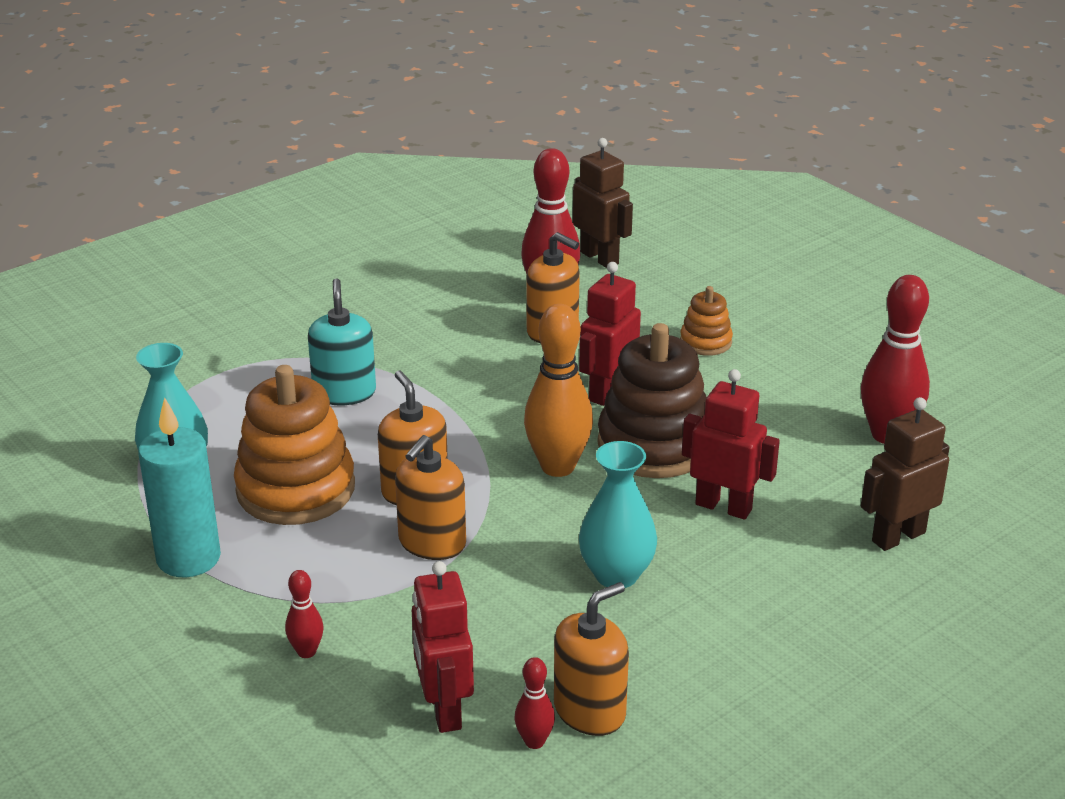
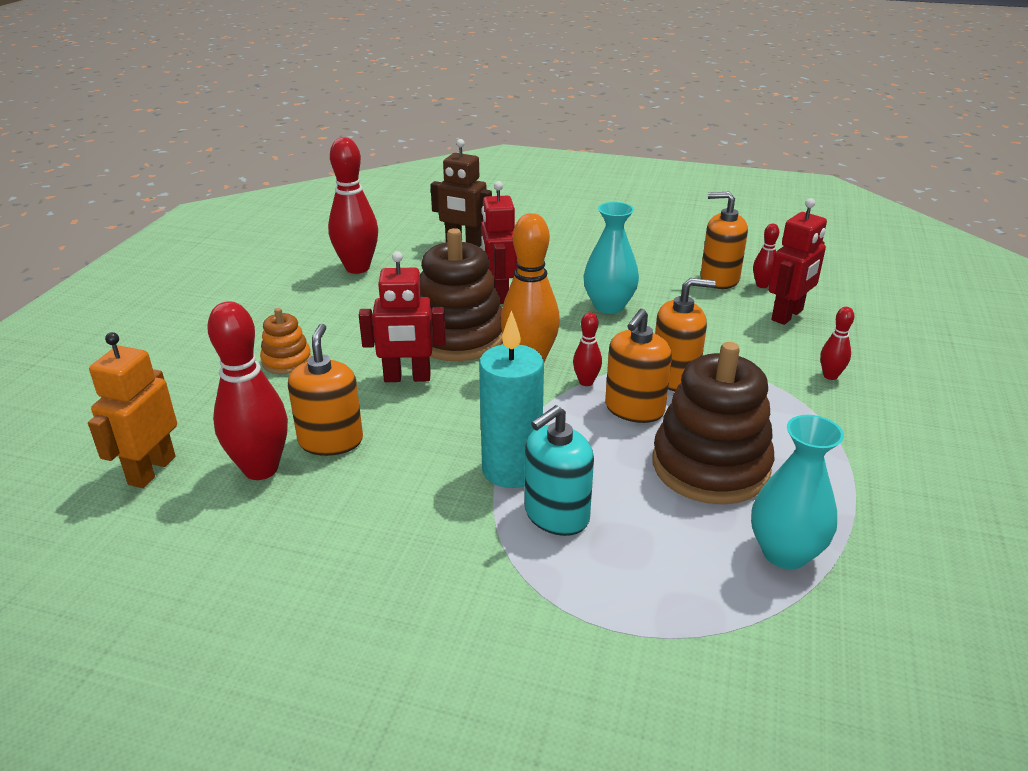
camera: 125 degrees left, 0 degrees up
turquoise candle [138,397,221,577] -> turquoise candle moved to [479,310,544,488]
orange stacking toy [234,365,355,525] -> brown stacking toy [653,342,774,505]
brown robot [573,138,633,268] -> orange robot [88,332,177,488]
none -> red bowling pin [573,312,602,386]

